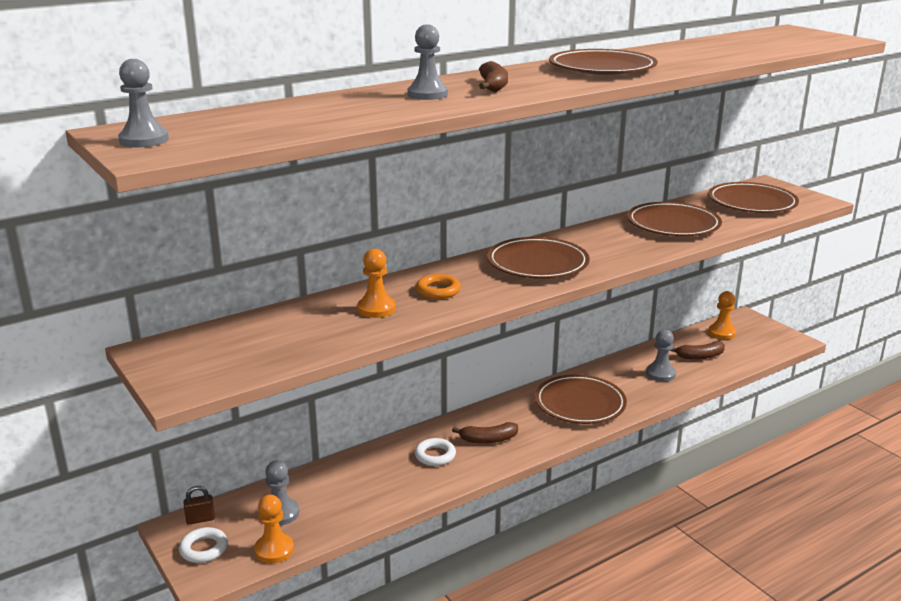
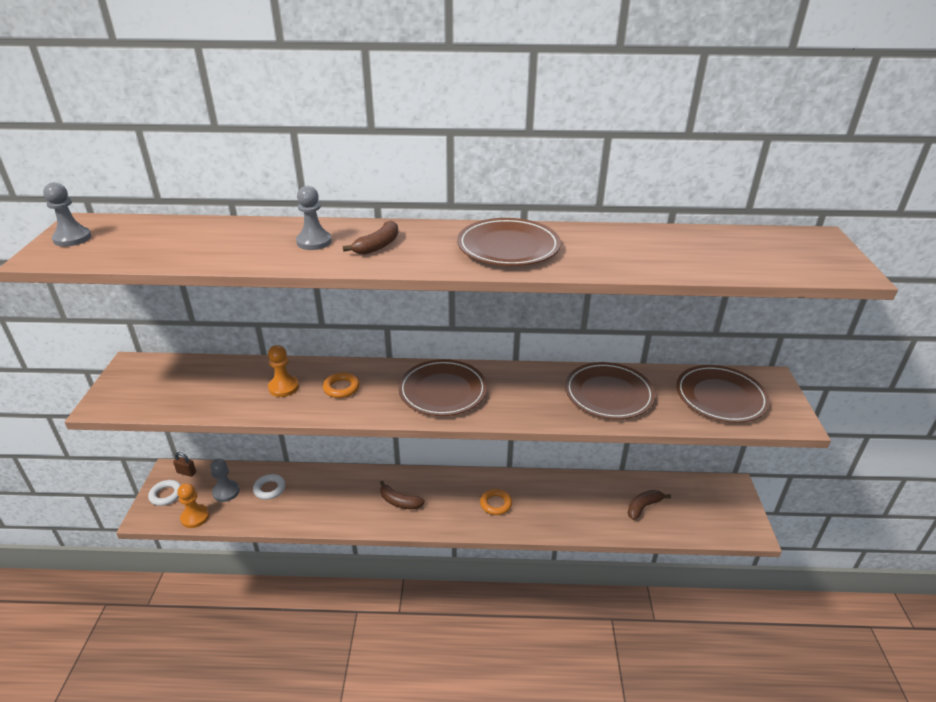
camera: 35 degrees right, 10 degrees up
white ring [415,438,456,466] -> white ring moved to [253,474,285,500]
brown plate [535,374,627,424] -> orange ring [480,489,512,515]
grey pawn [646,330,676,382] -> none
brown banana [670,341,725,360] -> brown banana turned 120 degrees clockwise [628,490,671,520]
orange pawn [708,291,736,340] -> none

